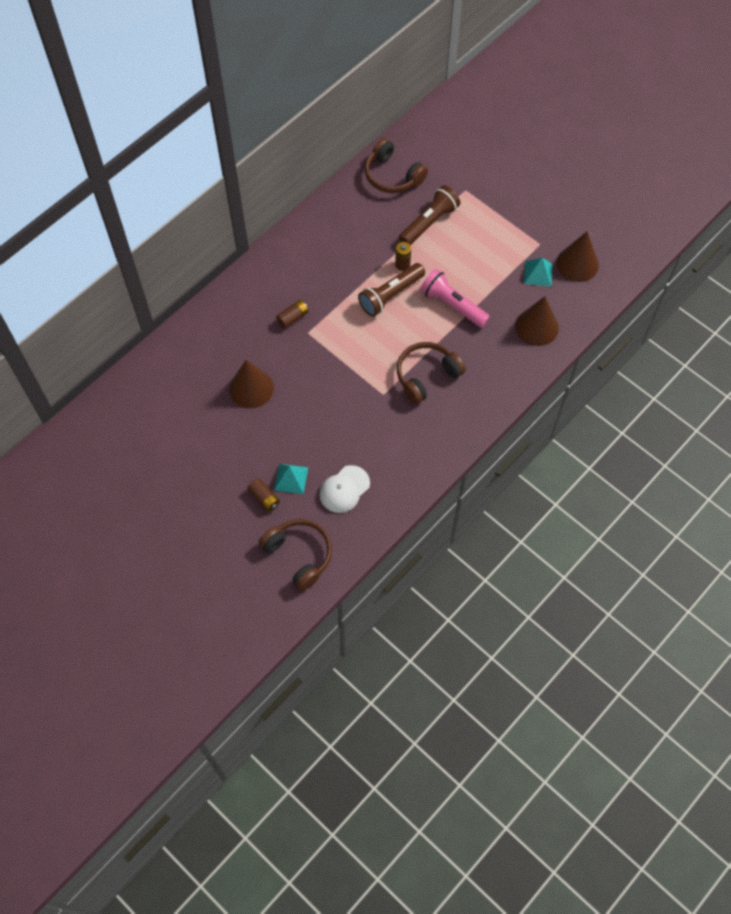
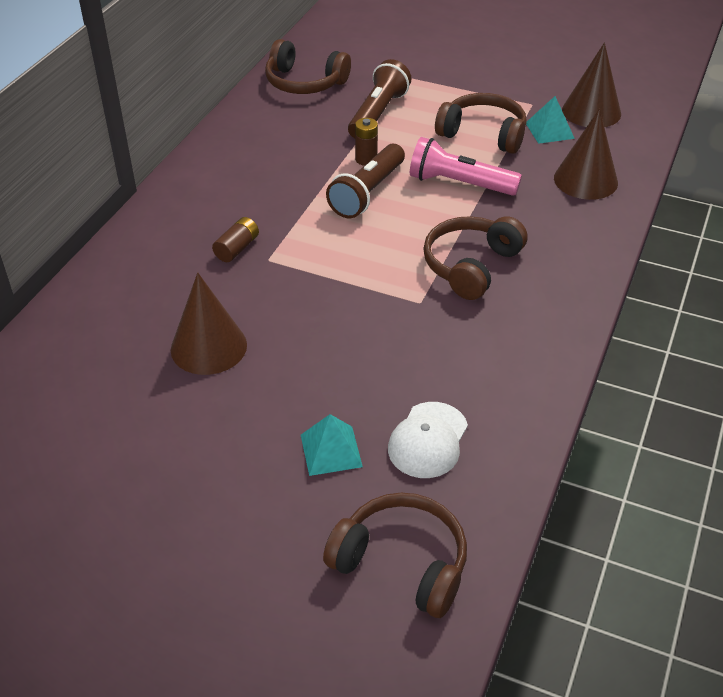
camera: 20 degrees left, 20 degrees down
brown battery [247,478,280,512] -> none
none -> brown headphones [435,93,527,154]

